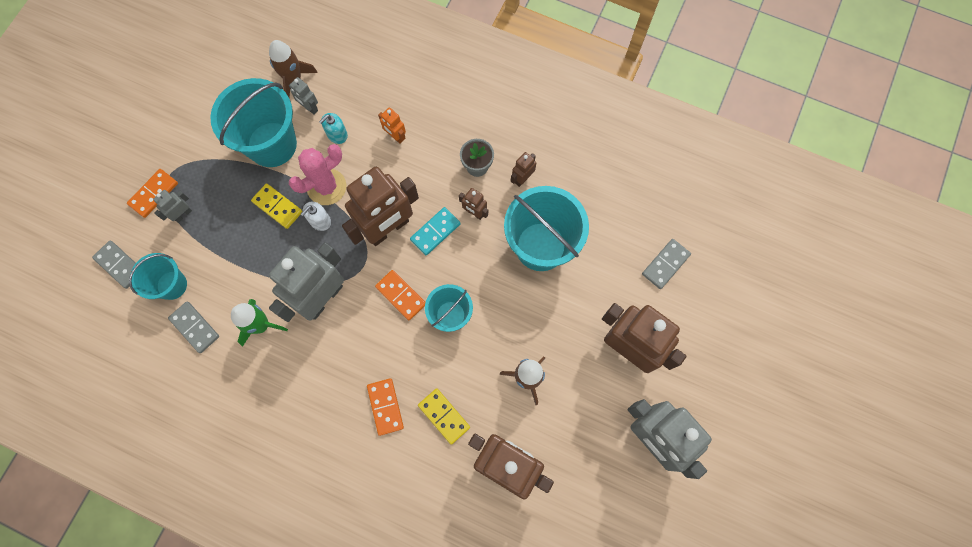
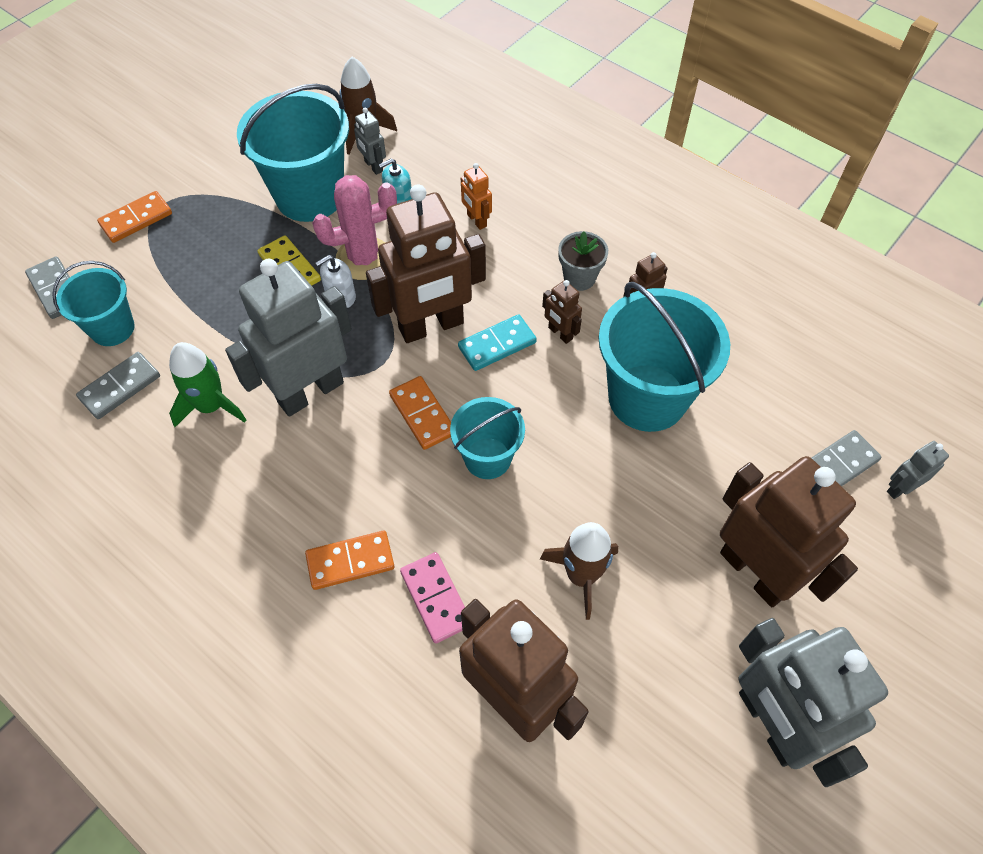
camera: 15 degrees right, 15 degrees down
grey robot [153,190,192,223] -> grey robot moved to [887,441,949,499]
grey domino [168,302,219,353] -> grey domino turned 75 degrees clockwise [76,352,160,419]
orange domino [367,378,404,436] -> orange domino turned 75 degrees clockwise [305,531,395,590]
yellow domino [418,388,470,445] -> pink domino [400,552,465,643]

